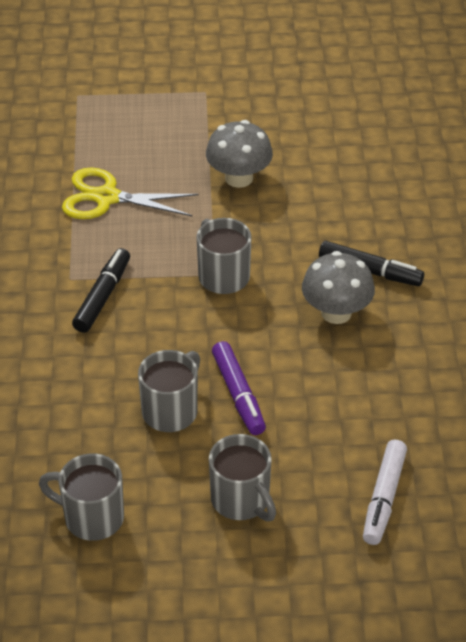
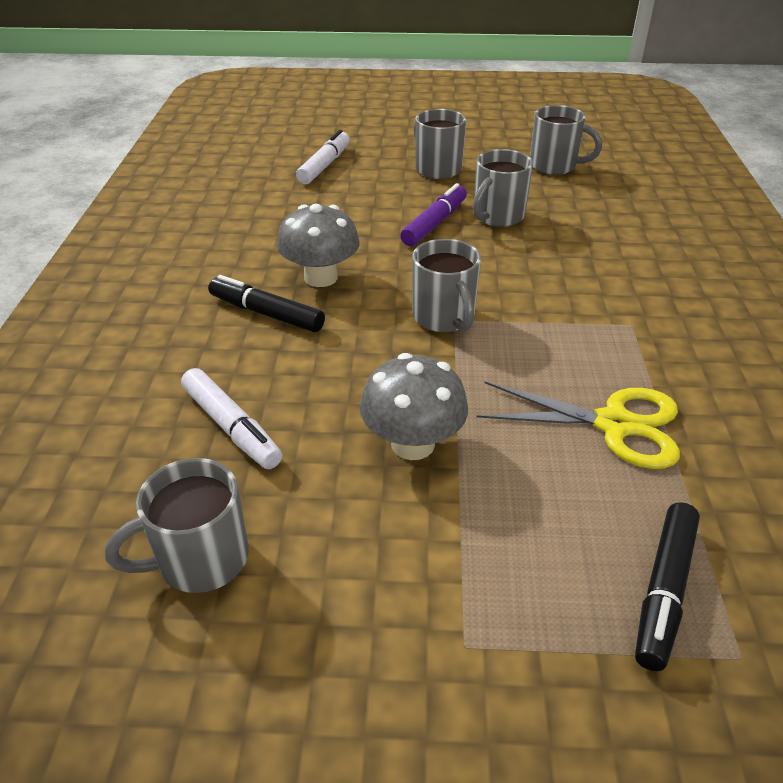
camera: 175 degrees left, 5 degrees down
black marker [72,248,130,333] -> black marker moved to [635,502,700,671]
purple marker [212,341,266,435] -> purple marker turned 45 degrees clockwise [400,183,467,246]
none -> grey mug [105,458,249,593]
none -> white marker [181,368,282,469]

